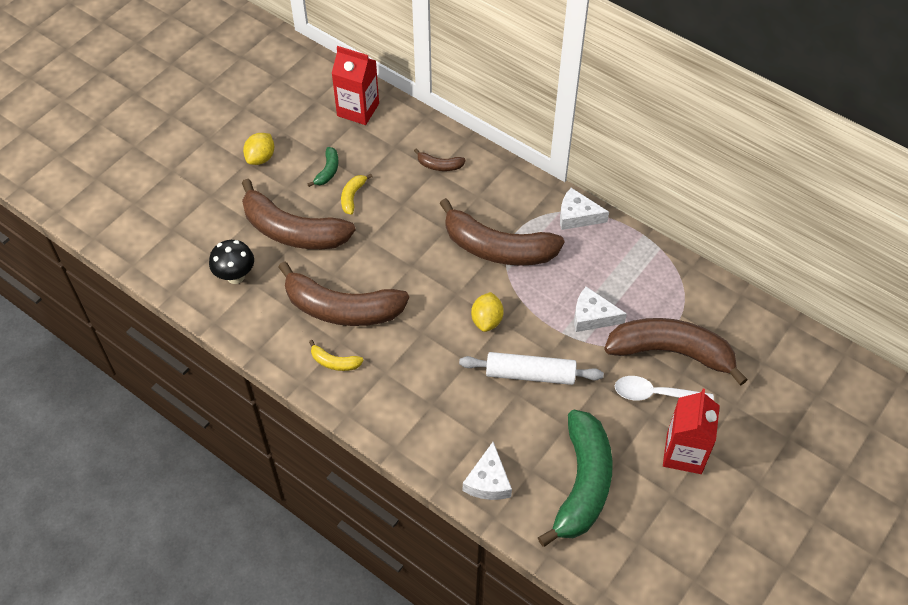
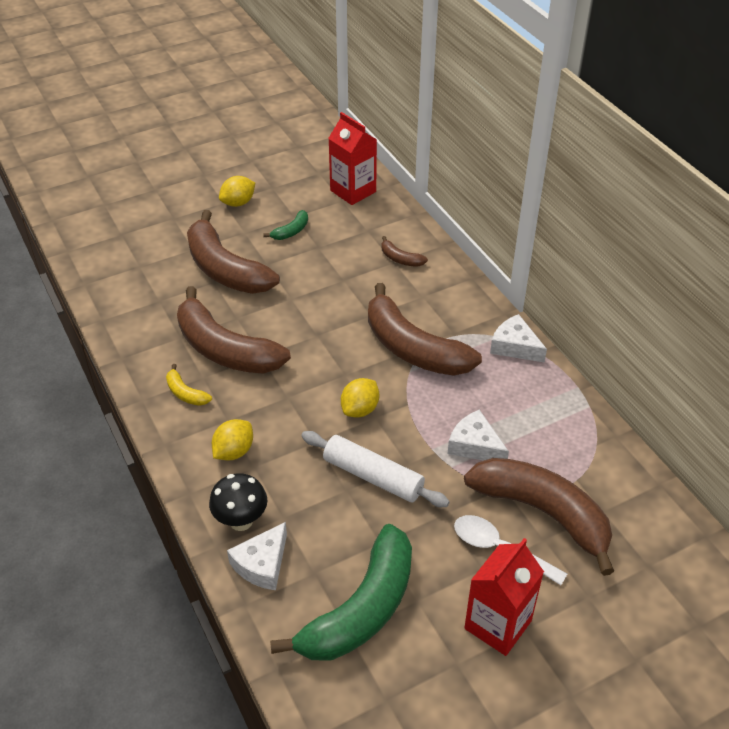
camera: 25 degrees right, 10 degrees down
black mushroom [209,240,254,284] -> black mushroom moved to [209,473,267,531]
yellow banana [341,174,373,215] -> none
none -> yellow lemon [212,419,253,460]

